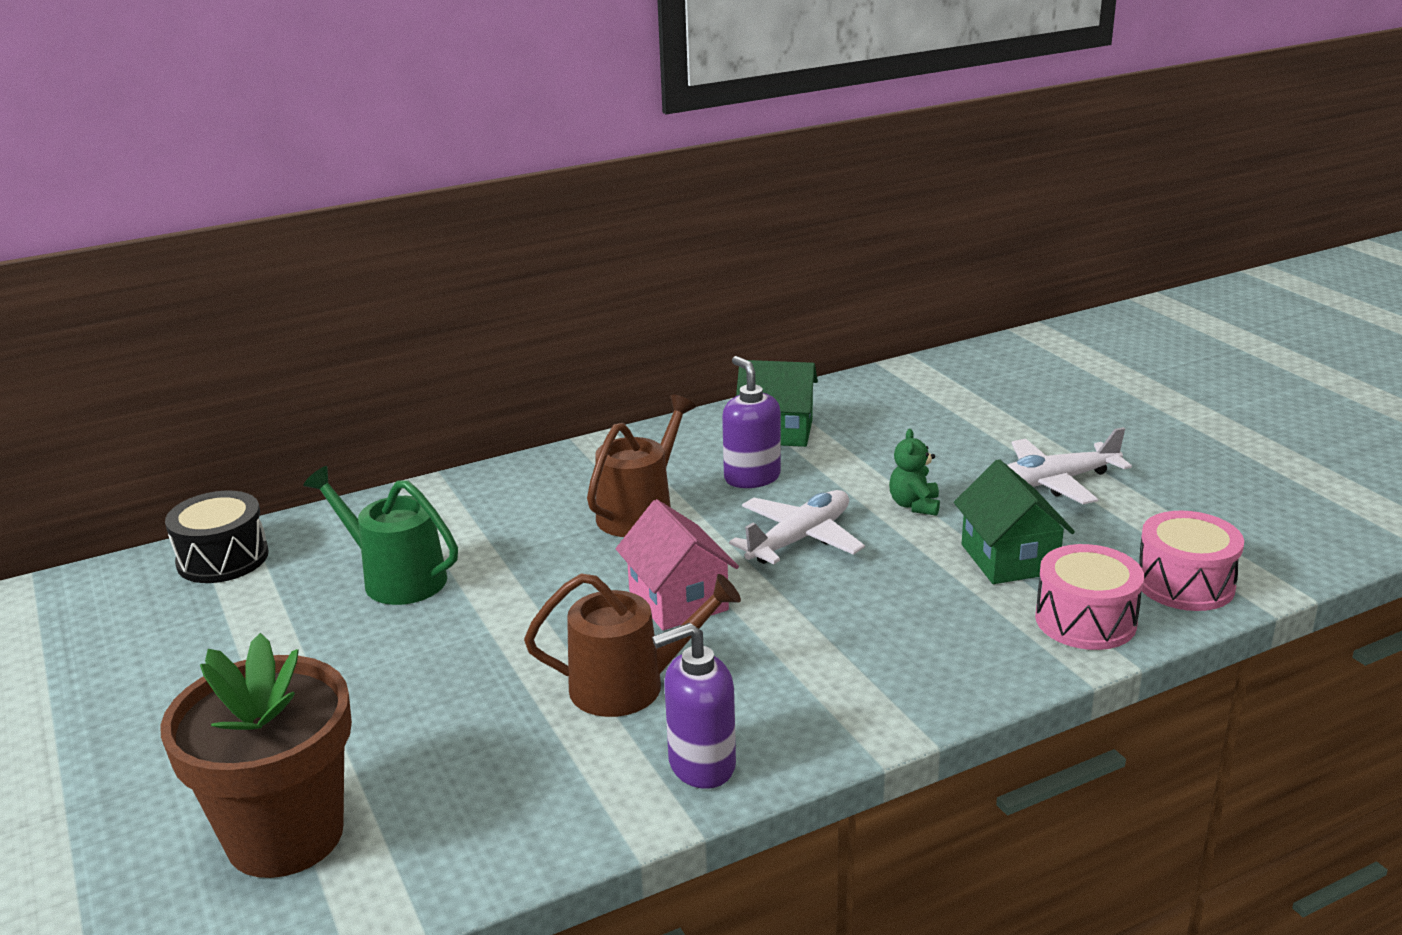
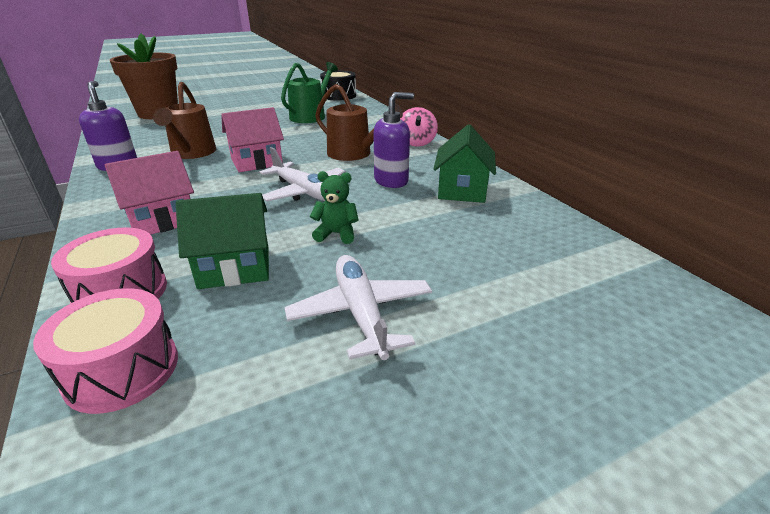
camera: 90 degrees right, 5 degrees up
none -> pink house [104,151,194,235]
none -> pink spinning top [400,107,438,147]

